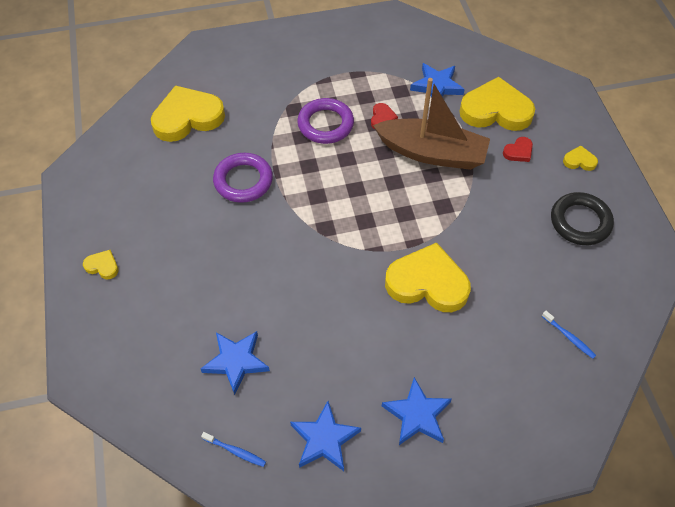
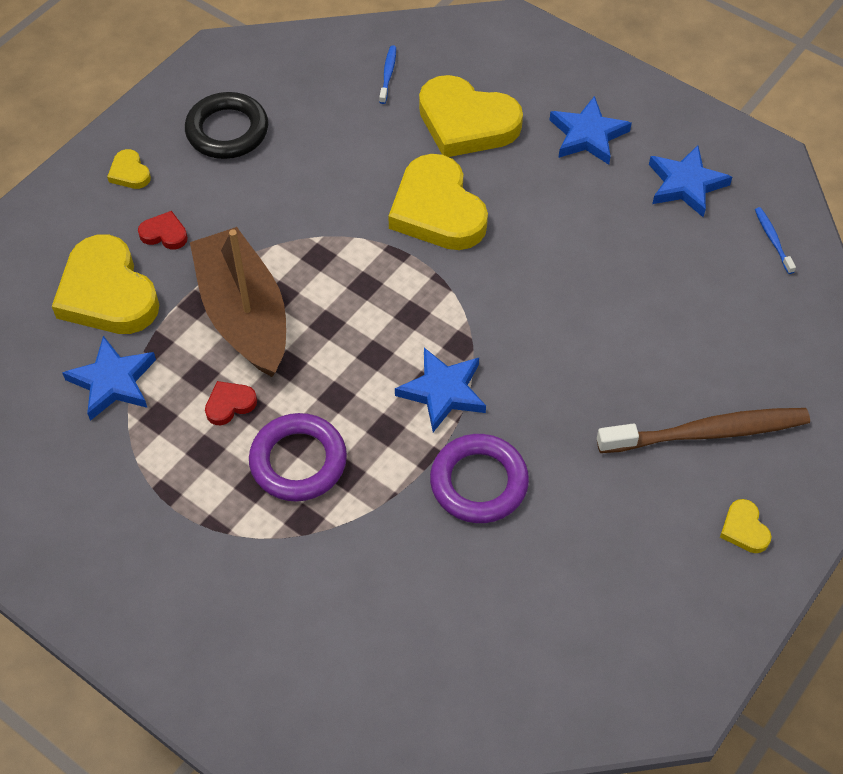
camera: 130 degrees left, 0 degrees up
yellow heart [151,85,225,142] -> yellow heart moved to [419,75,523,157]
blue star [201,331,270,395] -> blue star moved to [395,348,486,432]
none -> brown toothbrush [597,408,810,453]

